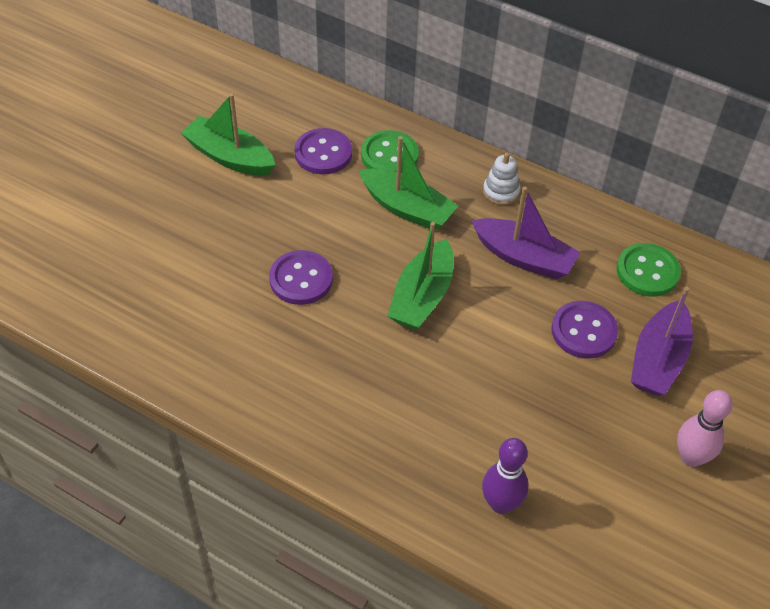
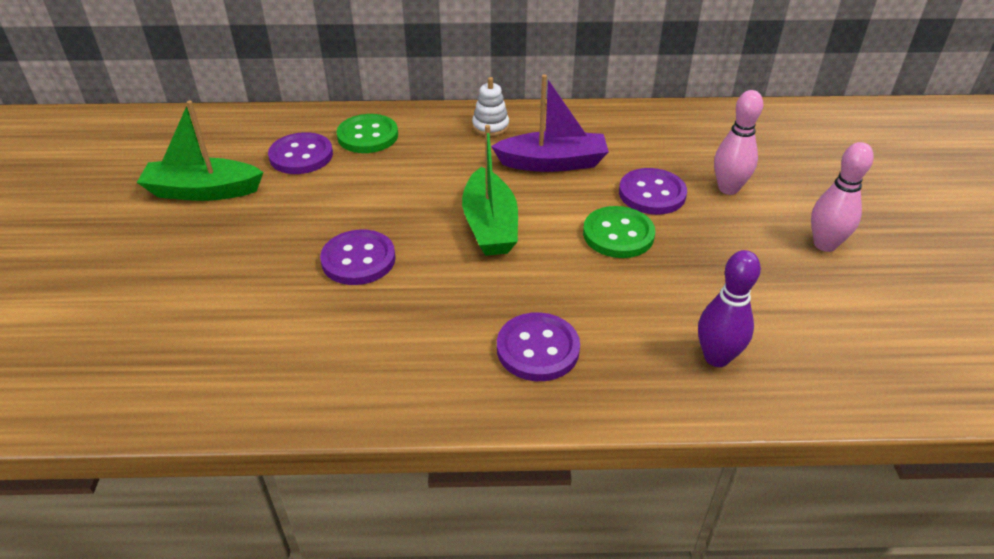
camera: 30 degrees left, 10 degrees down
green boat [359,136,458,230] -> none
green button [616,243,681,297] -> green button moved to [583,206,655,258]
purple boat [631,287,693,396] -> pink bowling pin [714,90,763,195]
none -> purple button [497,312,580,381]

